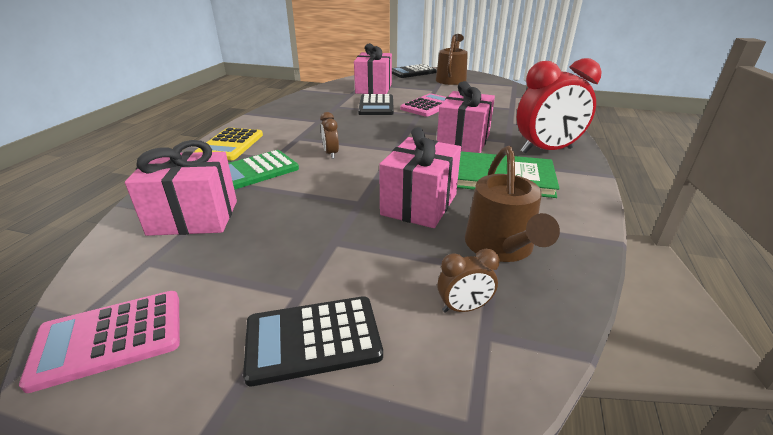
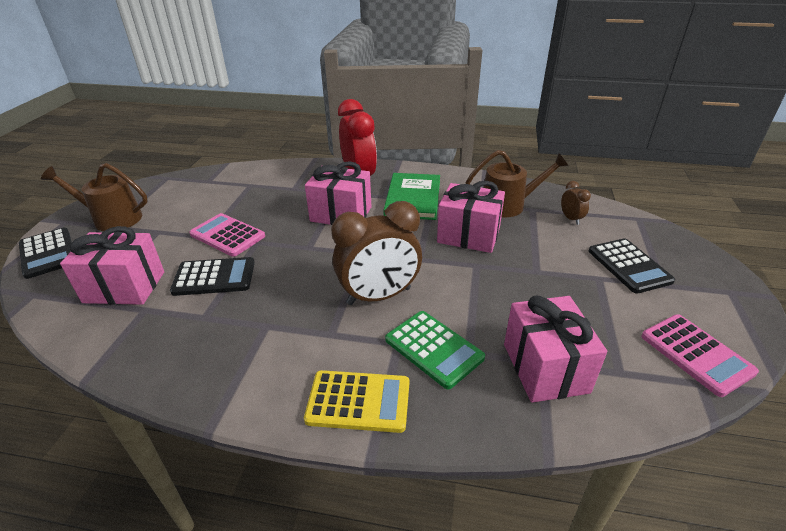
camera: 95 degrees left, 5 degrees up
brown clock [320,112,339,159] -> brown clock [331,201,422,305], size x2.23

